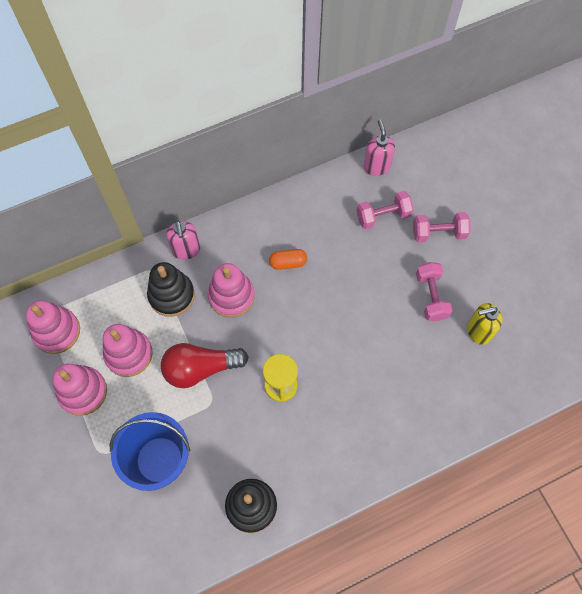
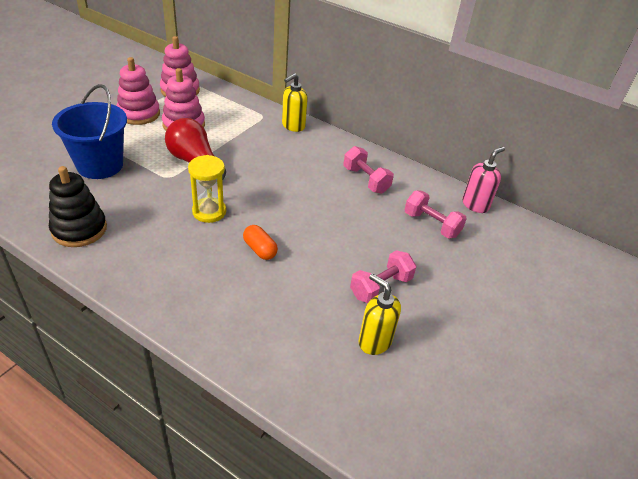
camera: 55 degrees right, 25 degrees down
black stacking toy [147,262,195,317] -> none
pink soap dispenser [166,220,200,260] -> yellow soap dispenser [282,73,308,132]
pink stacking toy [208,263,255,318] -> none
orange capsule [269,249,307,270] -> orange capsule moved to [243,225,278,260]
pink dumbbell [413,212,471,242] -> pink dumbbell moved to [343,146,394,194]

